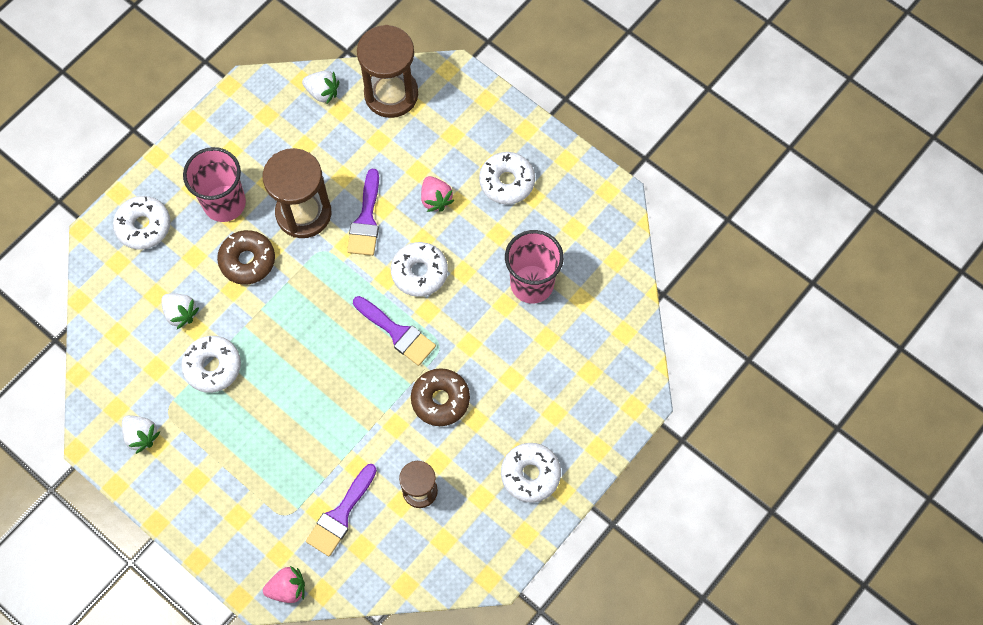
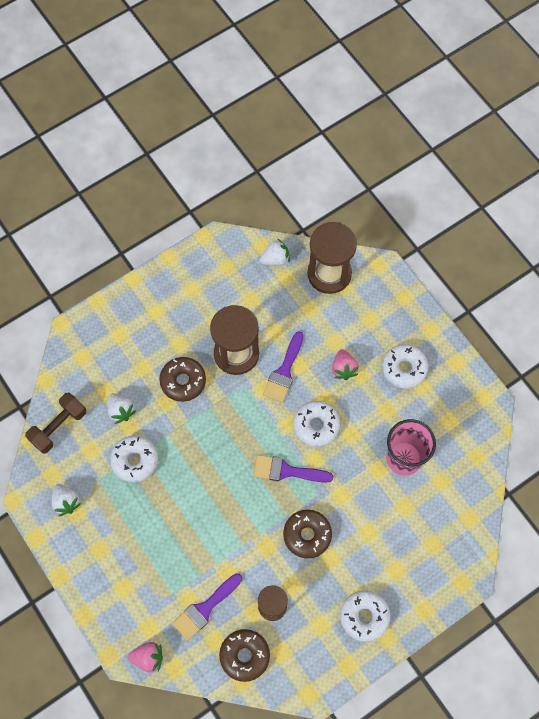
camera: 15 degrees right, 0 degrees up
white donut [113,196,171,250] -> none
pink cup [183,147,246,222] -> none
white strawberry [302,71,339,105] -> white strawberry turned 60 degrees counterclockwise [260,238,290,266]
purple brush [353,296,436,366] -> purple brush turned 135 degrees clockwise [253,455,333,483]
none -> brown dumbbell [25,393,86,454]
none -> brown donut [219,629,270,682]

